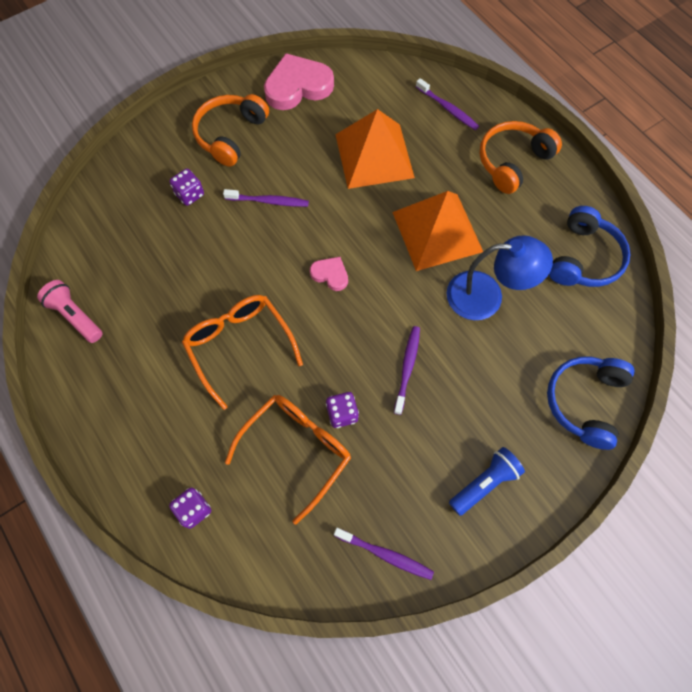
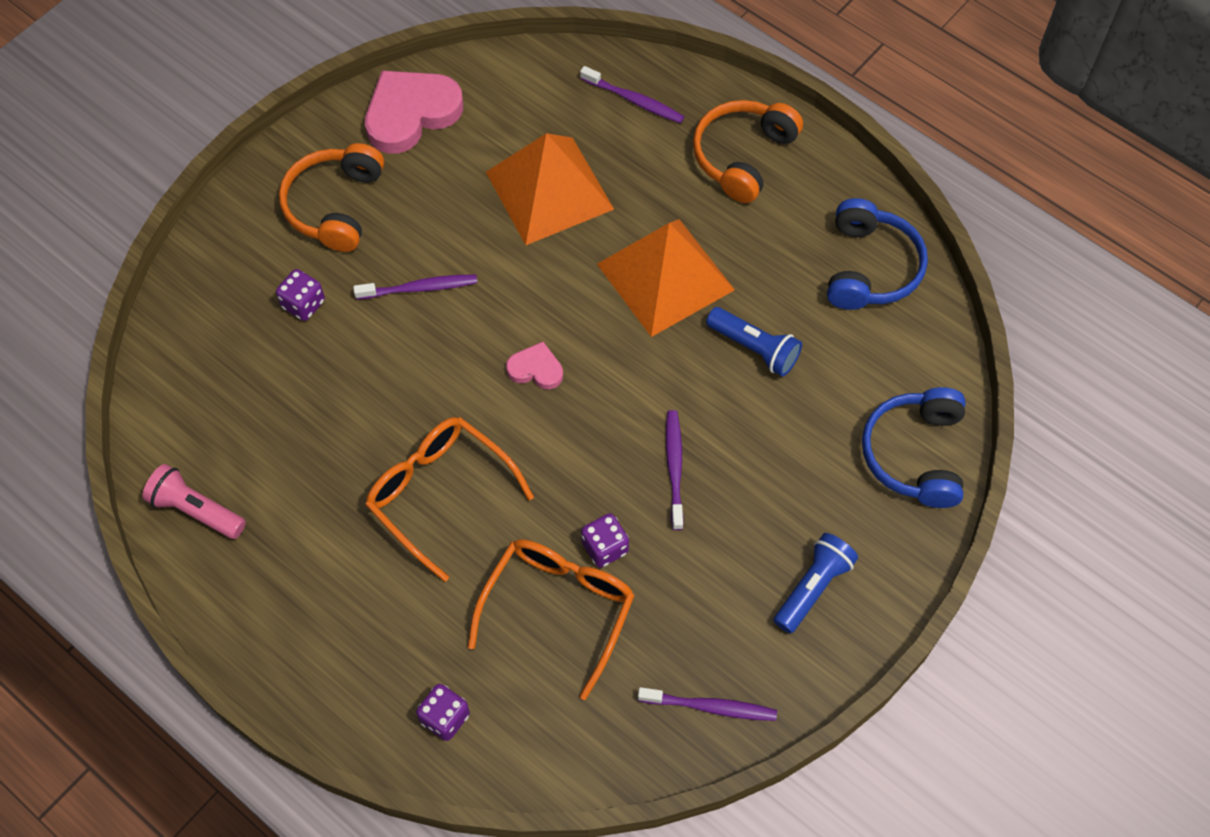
camera: 15 degrees left, 5 degrees down
blue lamp [446,235,553,320] -> blue flashlight [706,307,802,377]

